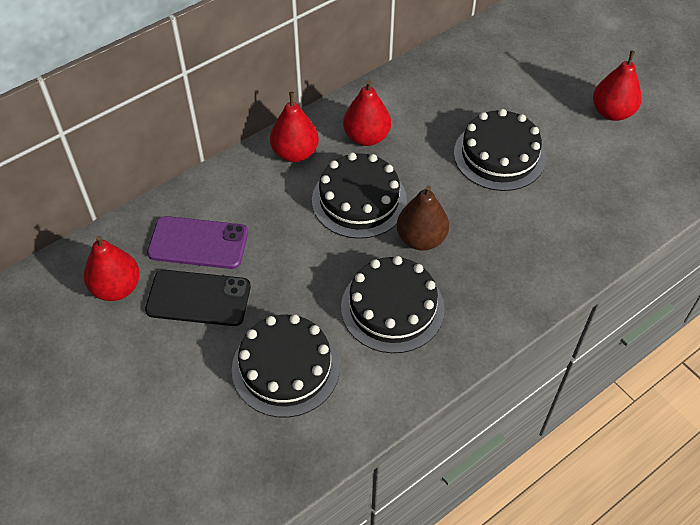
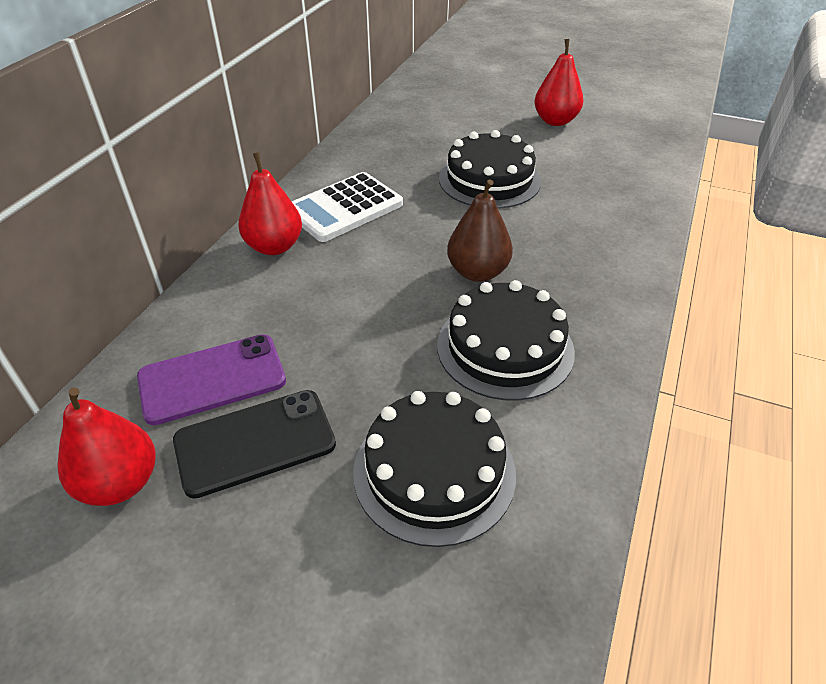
camera: 30 degrees left, 10 degrees down
black cake [312,152,407,239] -> none
red pear [343,80,391,146] -> white calculator [292,172,403,242]

